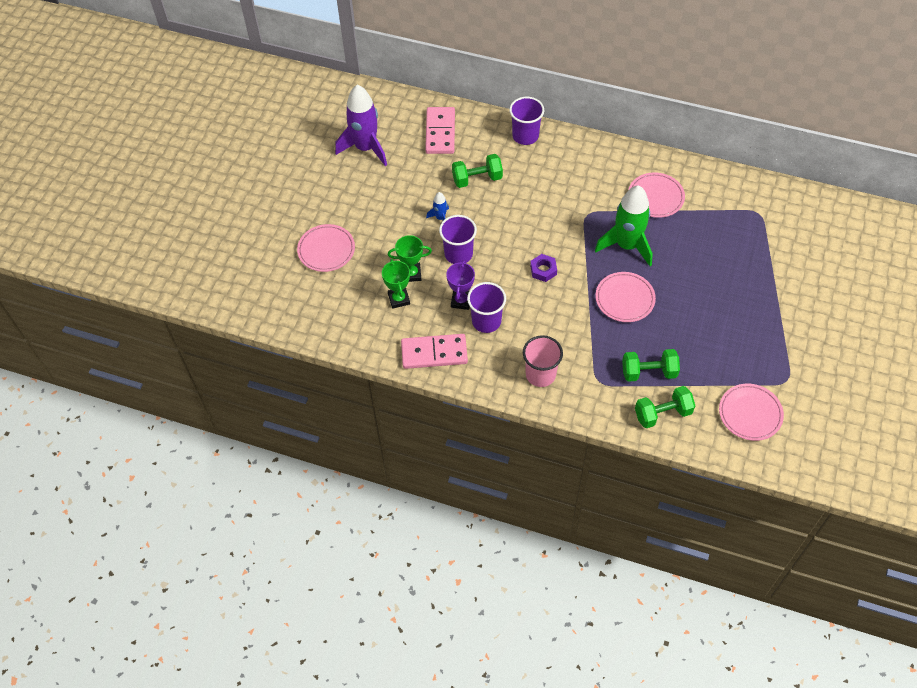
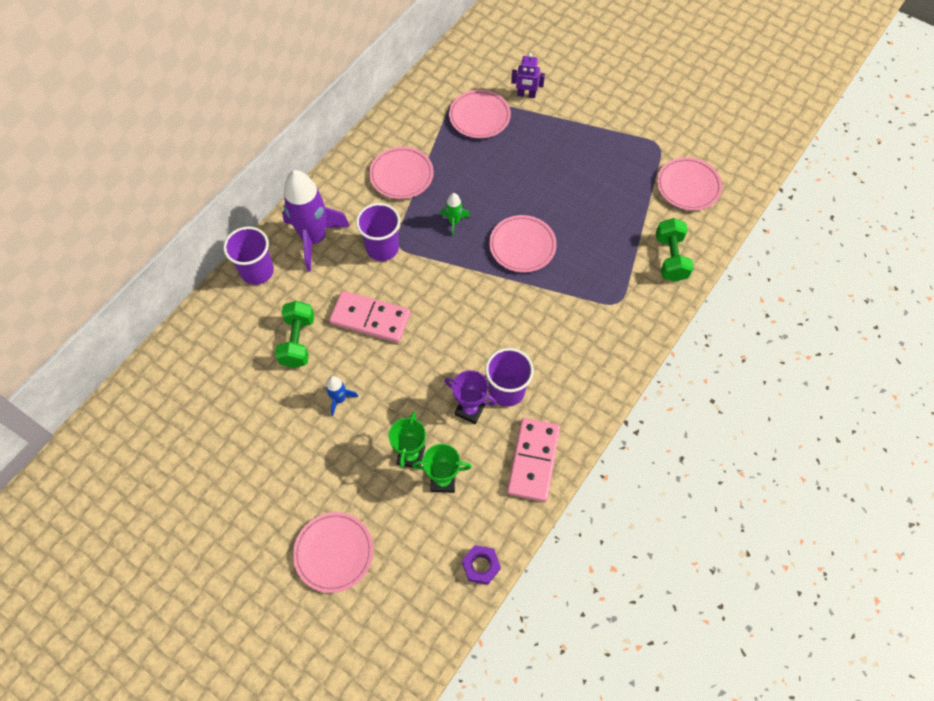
camera: 75 degrees left, 5 degrees up
purple rocket [335,85,387,166] -> purple rocket moved to [282,170,350,272]
pink domino [425,107,455,154] -> pink domino moved to [329,291,411,343]
purple cup [439,215,477,264] -> purple cup moved to [356,203,400,261]
pink cup [523,335,563,387] -> none
purple nut [530,254,557,282] -> purple nut moved to [462,545,501,585]
green rocket [595,185,653,266] -> green rocket [440,193,470,236], size x0.45
green dumbbell [622,349,680,382] -> none
none -> pink plate [449,90,511,138]
none -> purple robot [511,53,545,98]

